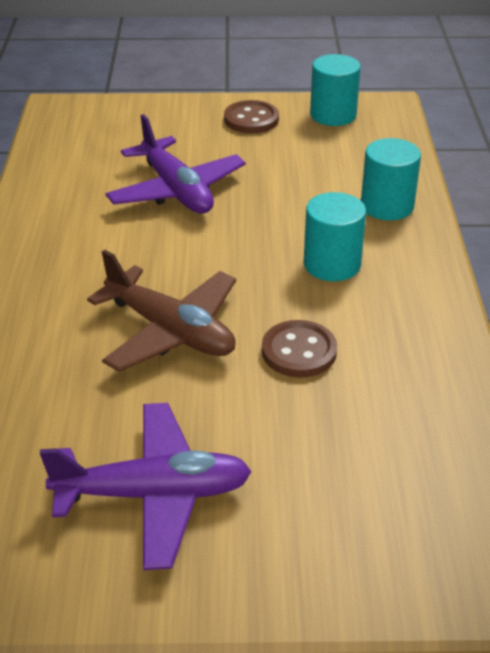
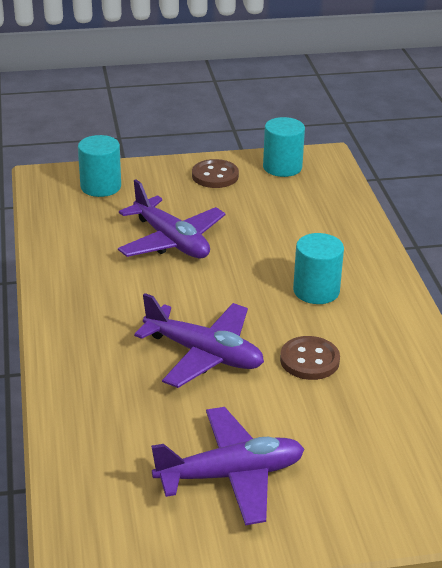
camera: 10 degrees left, 5 degrees down
brown plane [87,249,236,372] -> purple plane [134,293,264,388]
turquoise cylinder [361,138,421,220] -> turquoise cylinder moved to [78,135,121,197]

